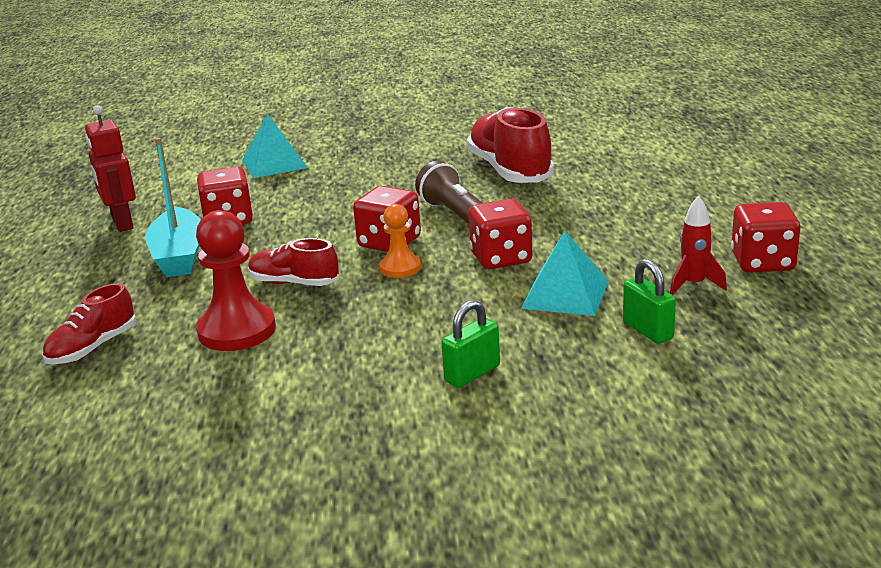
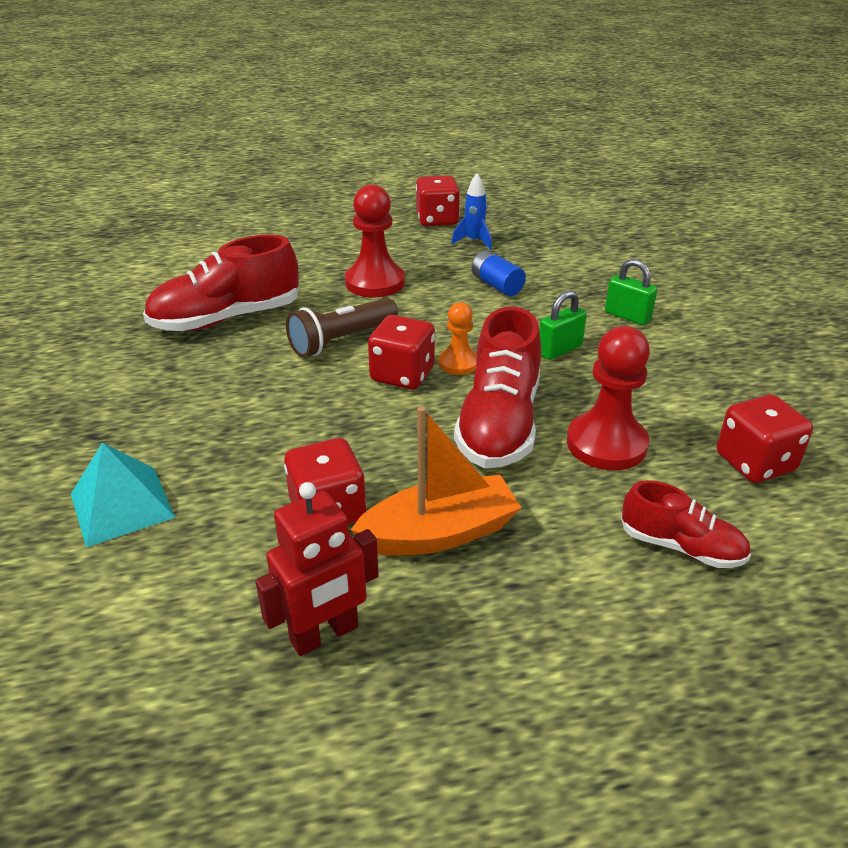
camera: 100 degrees left, 10 degrees up
turquoise boat [145,138,201,277] -> orange boat [351,406,521,555]
red shoe [248,238,339,286] -> red shoe [454,307,541,468], size x1.75
red dice [468,199,533,269] -> red dice moved to [717,394,813,483]
turquoise pyramid [521,231,608,316] -> blue battery [472,250,526,296]
green padlock [623,259,676,344] -> green padlock moved to [540,290,587,360]
red rocket [670,195,727,295] -> blue rocket [451,173,492,250]
none -> red pawn [345,184,405,298]

